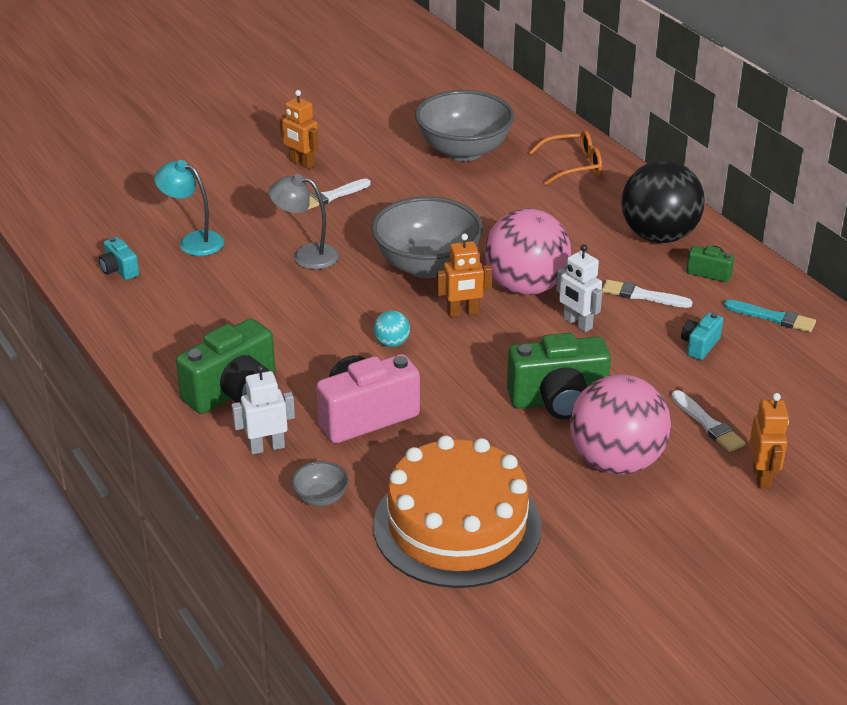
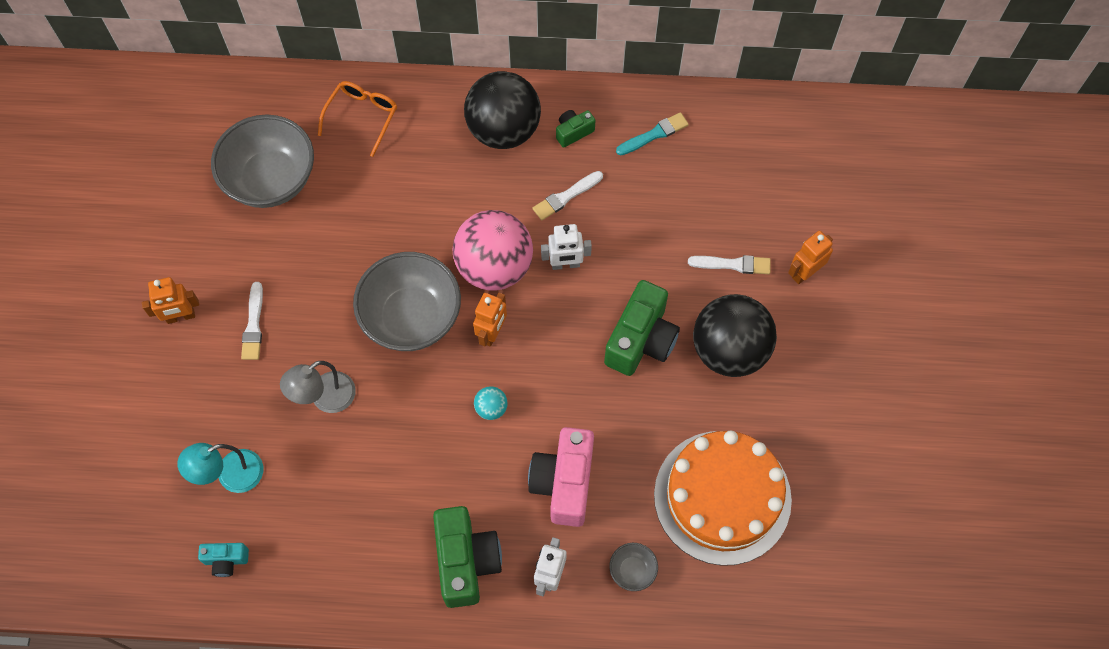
camera: 55 degrees left, 30 degrees up
pink ball [570,374,671,475] -> black ball [693,294,777,377]
turquoise camera [681,312,723,360] -> none
orange robot [749,393,789,488] -> orange robot turned 75 degrees counterclockwise [788,231,833,284]

